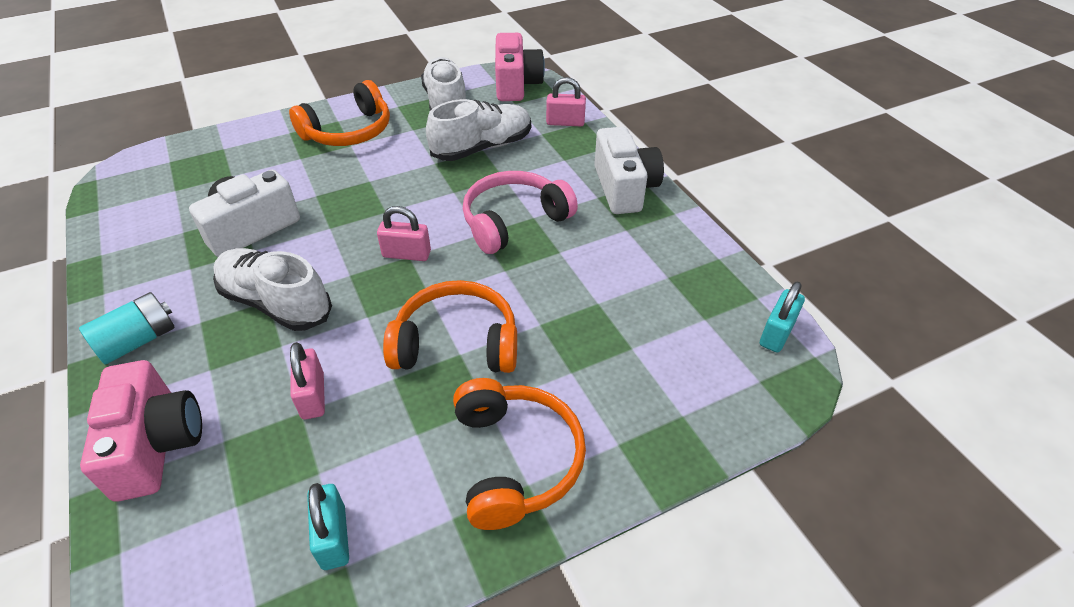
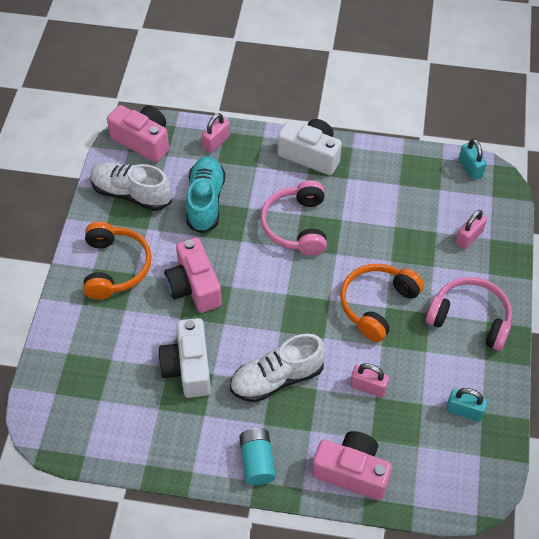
camera: 55 degrees left, 10 degrees up
pink padlock [377,206,431,261] -> pink padlock moved to [455,210,487,250]
white shoe [426,99,531,161] -> turquoise shoe [186,156,225,234]
orange headphones [453,378,586,530] -> pink headphones [426,277,512,351]
none -> pink camera [164,237,222,313]

